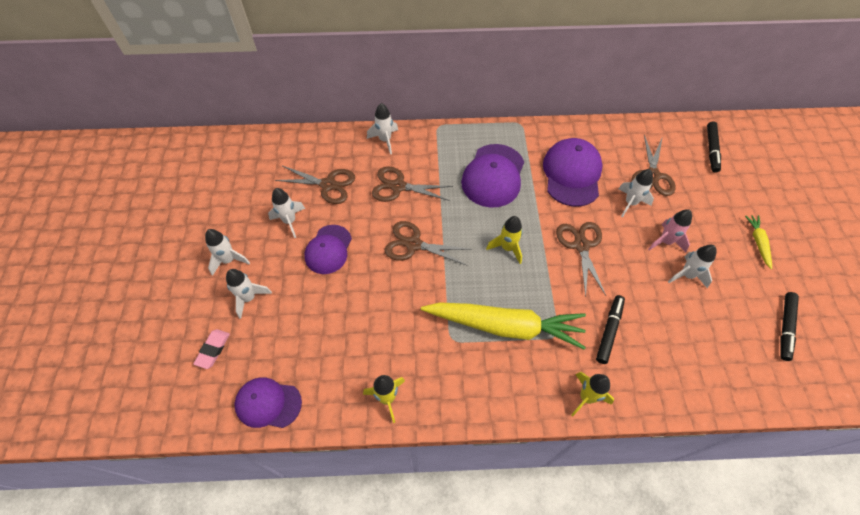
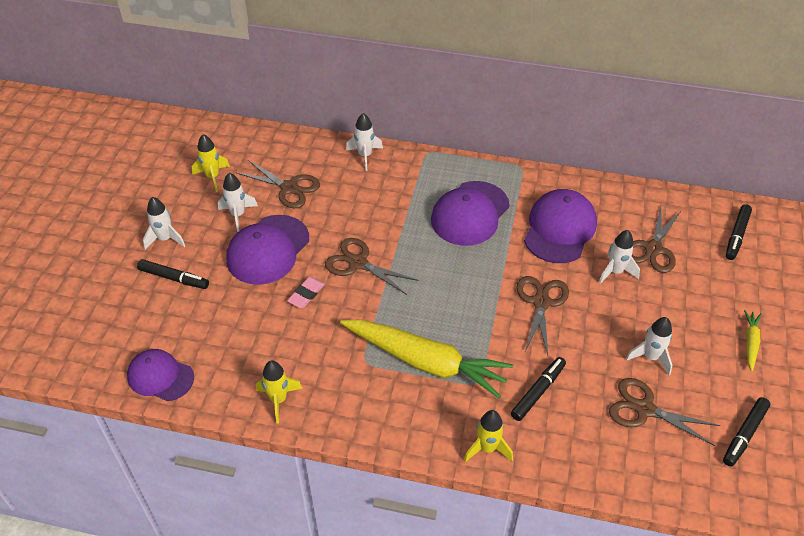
camera: 15 degrees right, 10 degrees down
pink eraser [193,329,230,369] -> pink eraser moved to [287,277,325,308]
white rocket [226,269,272,319] -> black marker [137,259,209,289]
purple cap [304,225,352,274] -> purple cap [226,215,309,285], size x1.51
brown scissors [372,166,453,202] -> brown scissors moved to [609,378,720,446]
yellow rocket [486,216,523,264] -> yellow rocket moved to [192,134,230,192]
pink rocket [648,209,692,253] -> none

